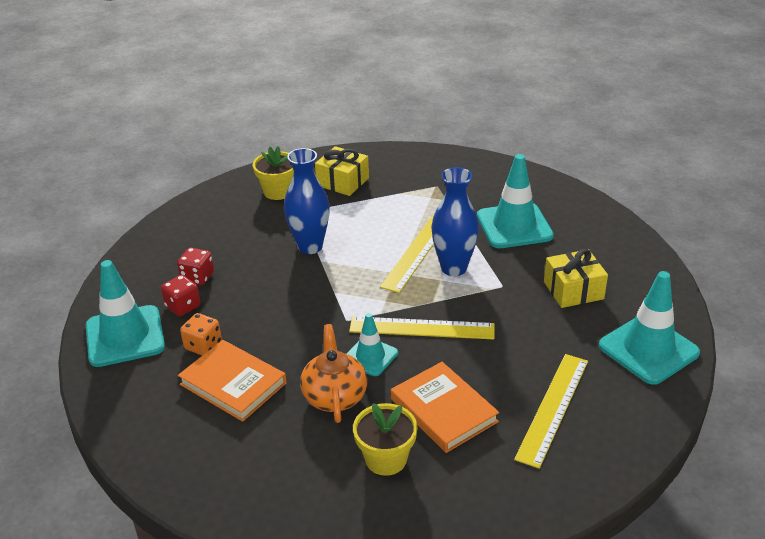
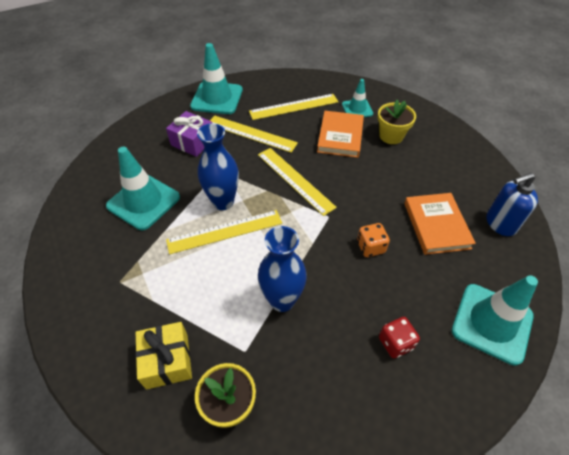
camera: 135 degrees left, 15 degrees up
red dice [161,275,200,316] -> none
orange dice [180,313,222,355] -> orange dice moved to [357,223,390,257]
orange teapot [300,324,367,423] -> none
turquoise traffic cone [346,313,398,376] -> turquoise traffic cone moved to [342,79,373,117]
yellow gift [544,249,608,308] -> purple gift [166,111,212,157]
none -> yellow ruler [210,116,298,153]
none -> blue soap dispenser [487,173,538,236]

